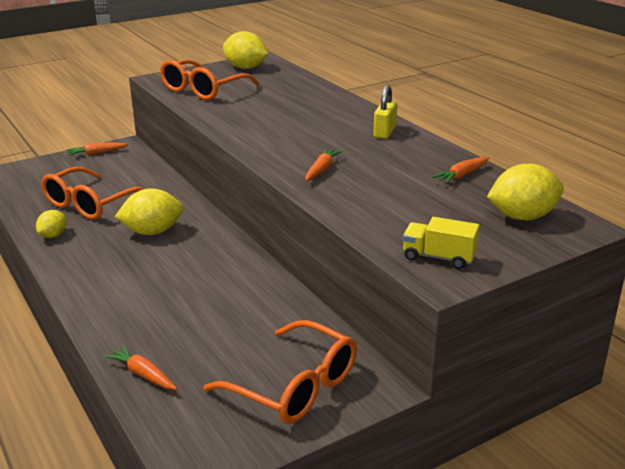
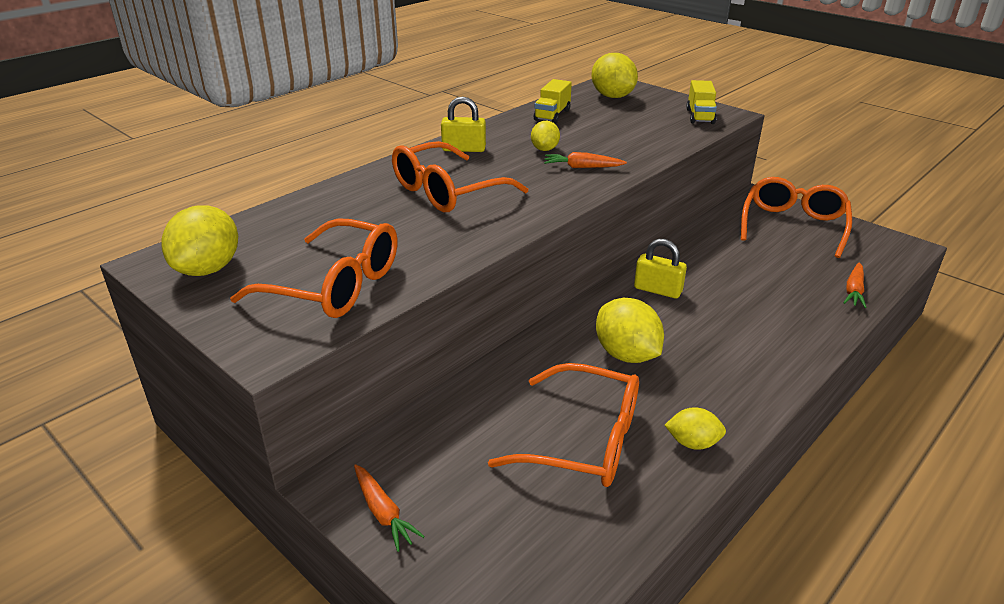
camera: 105 degrees left, 5 degrees up
orange carrot [432,157,489,184] -> yellow truck [534,79,572,124]
none -> orange glasses [392,141,528,212]
none -> yellow lemon [531,121,560,151]
none -> yellow padlock [634,239,687,299]

